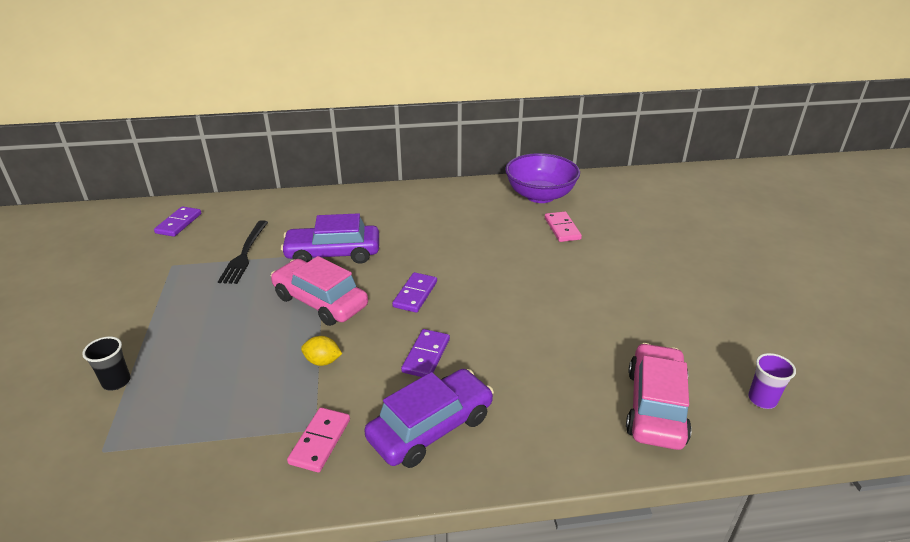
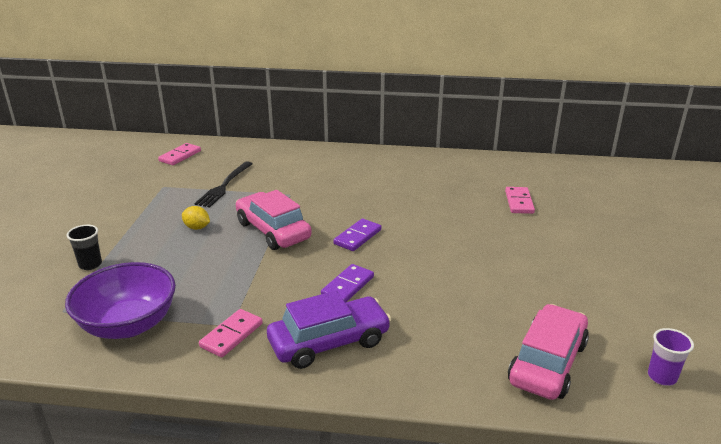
camera: 15 degrees right, 5 degrees down
purple domino [154,206,201,237] -> pink domino [158,143,201,165]
purple car [281,213,379,264] -> none
yellow lemon [301,336,342,366] -> yellow lemon moved to [182,206,210,230]
purple bowl [505,153,580,203] -> purple bowl moved to [65,262,176,339]

